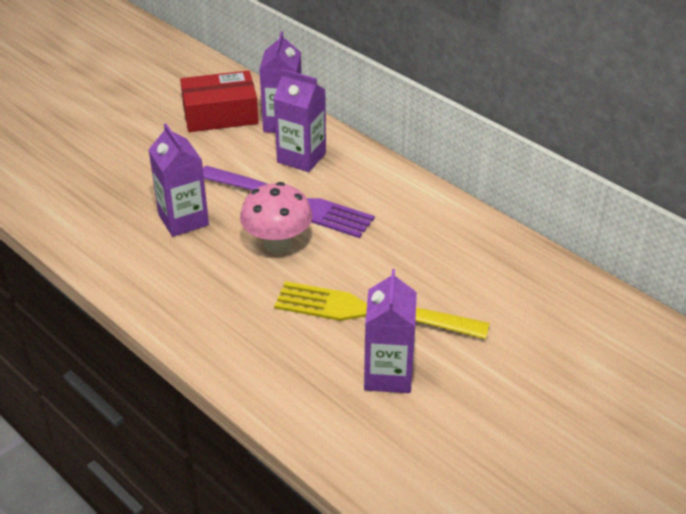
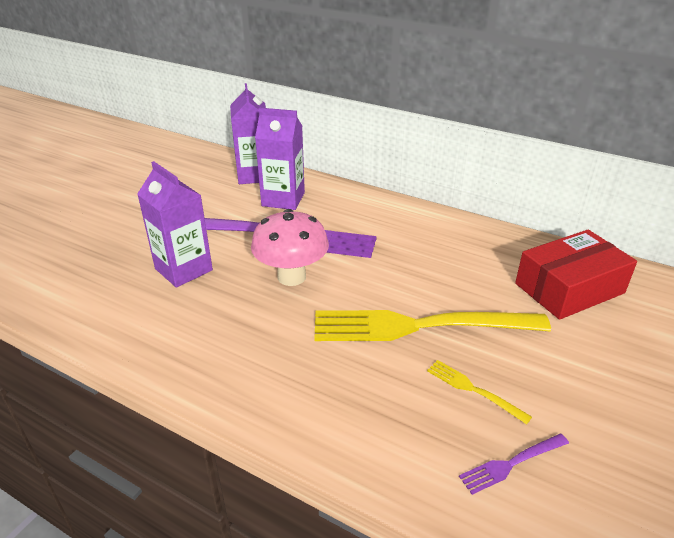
camera: 15 degrees left, 5 degrees down
red box [180,70,259,132] -> red box moved to [515,230,637,320]
purple carton [364,269,417,393] -> yellow fork [427,360,532,424]
none -> purple fork [459,434,569,495]

